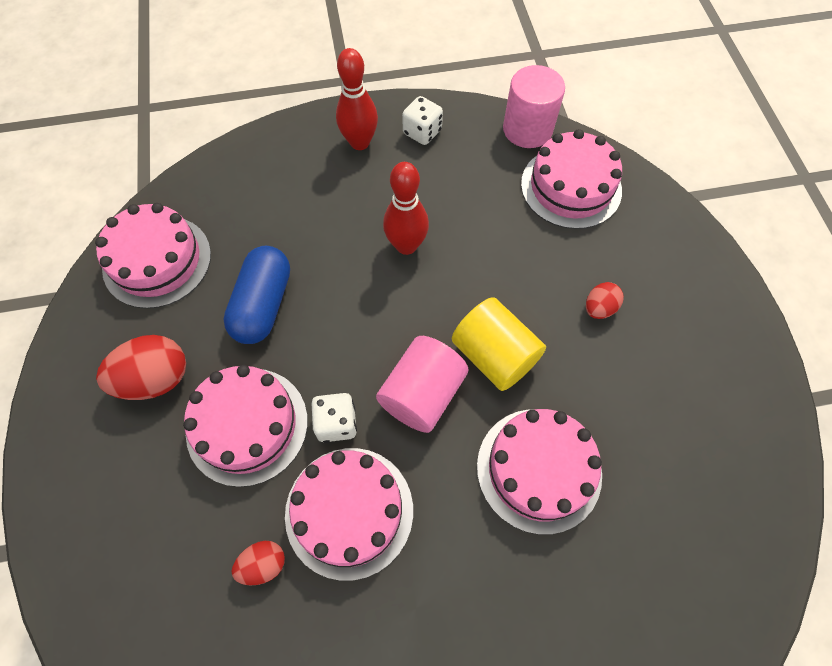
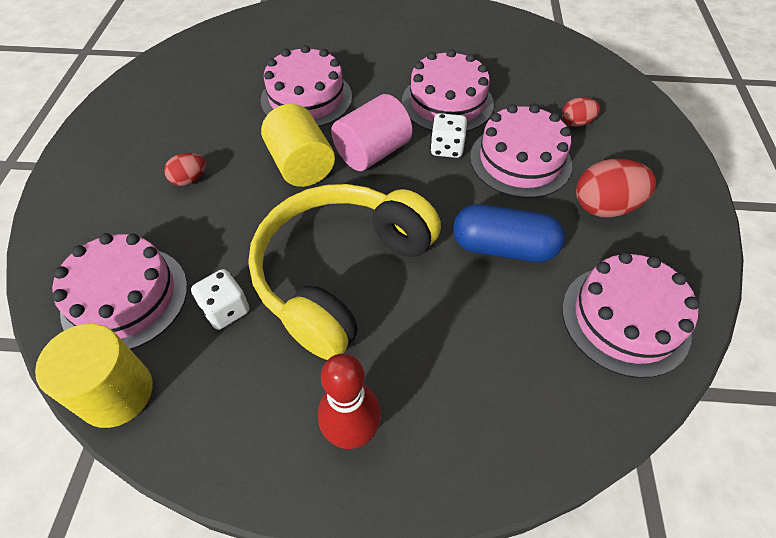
camera: 165 degrees left, 10 degrees down
blue capsule [223,246,290,344] -> blue capsule turned 75 degrees clockwise [453,204,565,262]
red egg [231,541,285,586] -> red egg moved to [562,97,600,127]
red bowling pin [383,162,429,255] -> yellow headphones [248,184,441,360]
white dice [402,96,443,145] -> white dice moved to [191,269,249,330]
pink cylinder [503,65,565,148] -> yellow cylinder [35,324,153,428]

